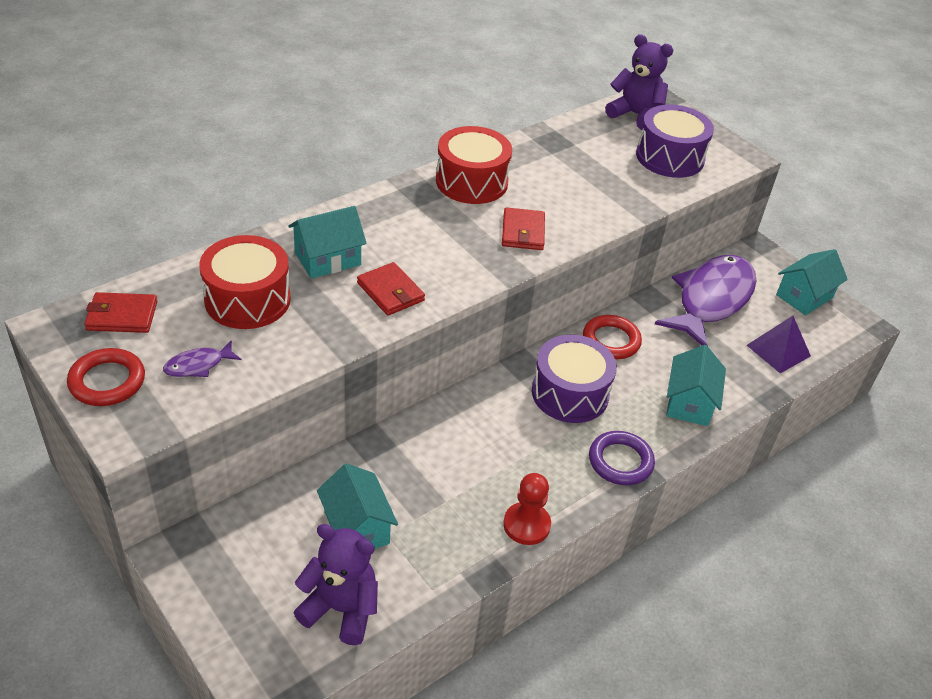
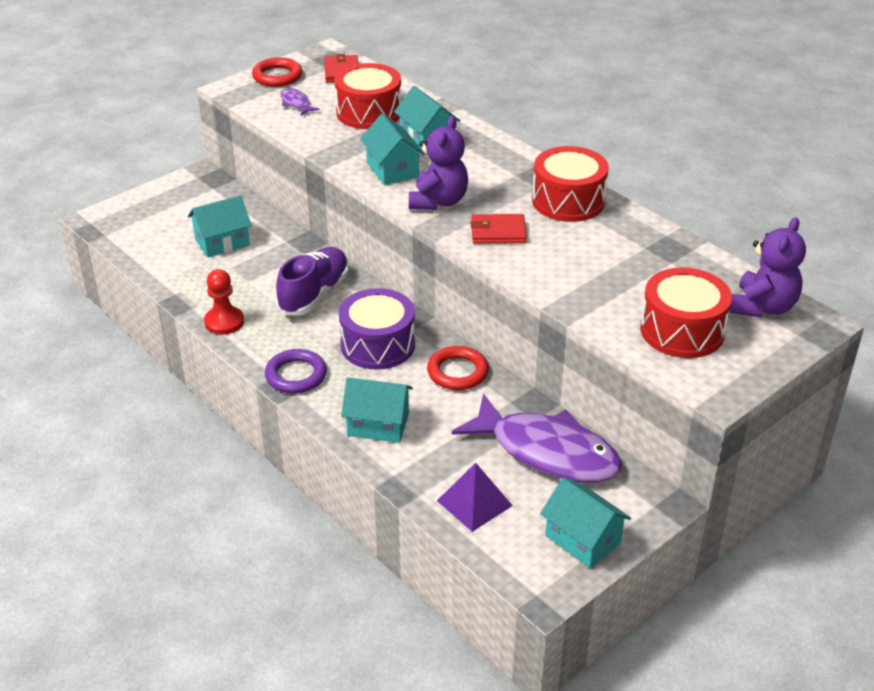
camera: 90 degrees right, 5 degrees down
purple teddy bear [293,524,378,645] -> purple teddy bear moved to [409,116,468,210]
red wallet [357,262,425,316] -> turquoise house [360,114,425,185]
purple drum [636,104,714,178] -> red drum [640,268,732,358]
none -> purple shoe [276,247,349,315]

